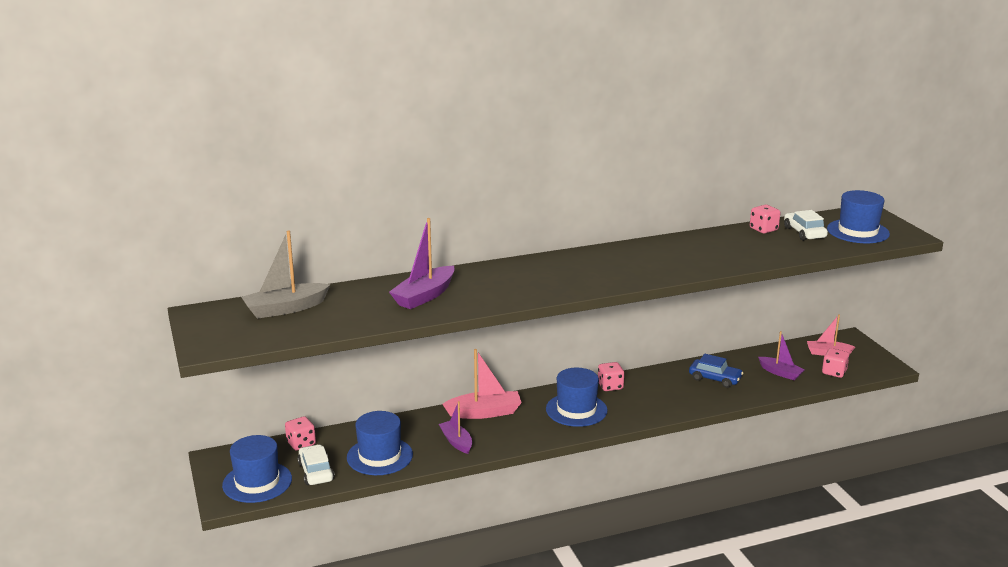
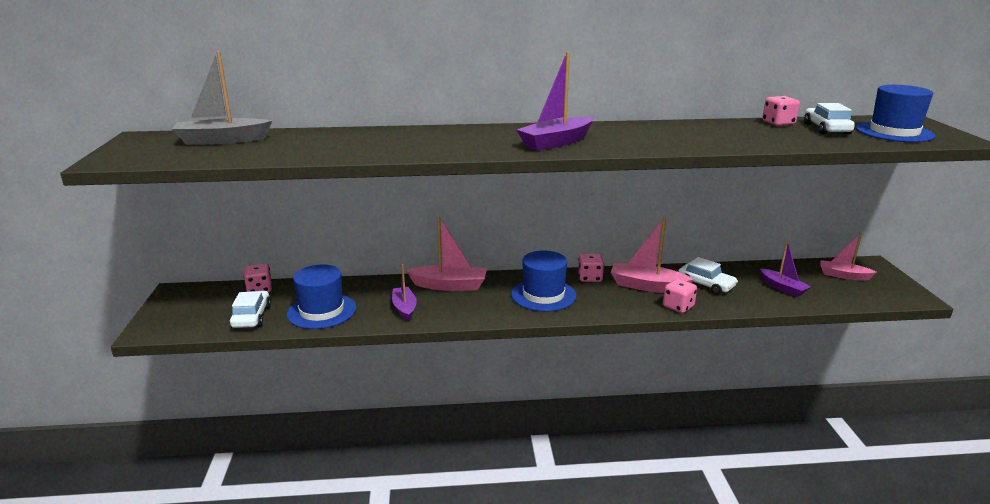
camera: 15 degrees right, 0 degrees up
blue hat [222,435,292,503] -> none
purple boat [389,218,455,309] -> purple boat moved to [516,52,593,151]
blue car [689,354,743,388] -> white car [678,257,738,295]
pink dice [822,348,849,378] -> pink dice moved to [663,279,697,313]
none -> pink boat [610,218,694,293]

